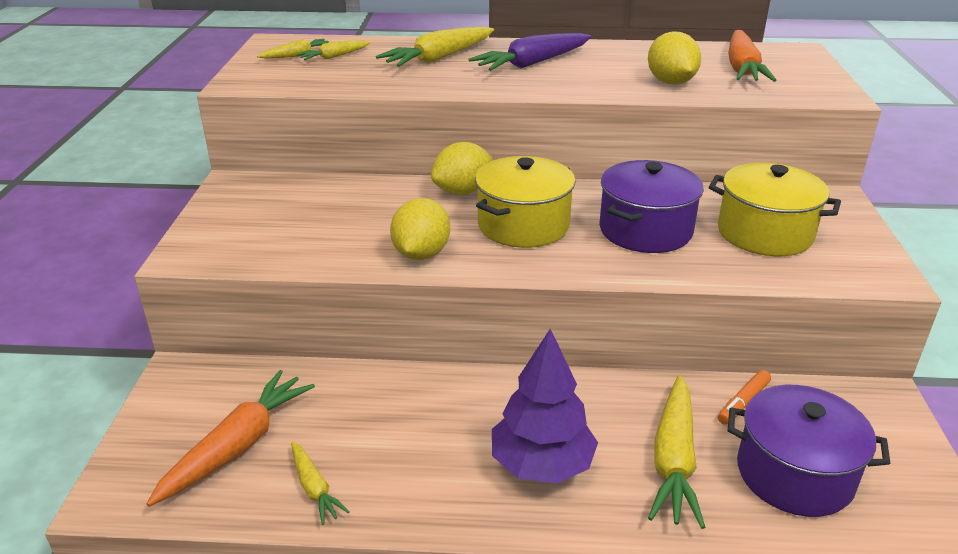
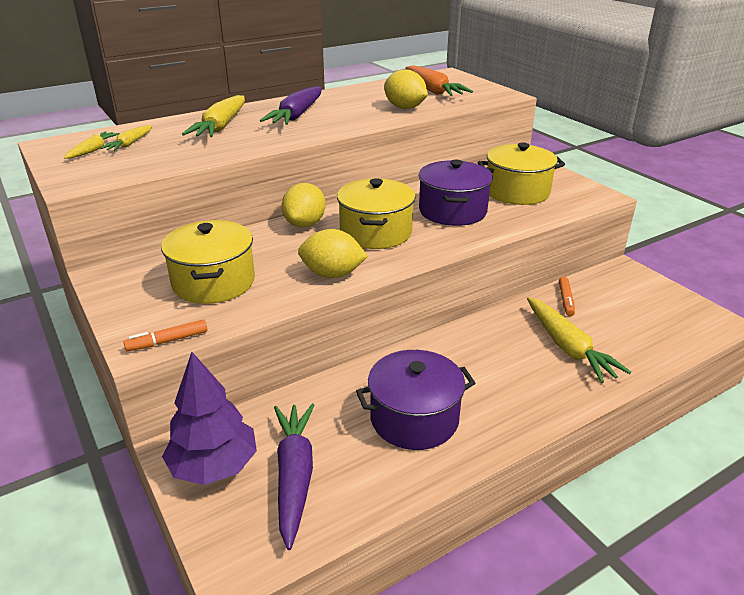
camera: 35 degrees left, 0 degrees up
orange carrot [146,370,315,507] -> purple carrot [274,404,314,550]
yellow carrot [291,441,350,525] -> none
yellow lemon [390,198,450,260] -> yellow lemon turned 60 degrees counterclockwise [298,229,368,278]
purple tree [492,329,598,484] -> purple tree moved to [162,352,257,485]
purple pot [728,385,890,517] -> purple pot moved to [356,350,475,450]
none -> orange marker [123,320,207,352]
none -> yellow pot [161,220,255,304]

